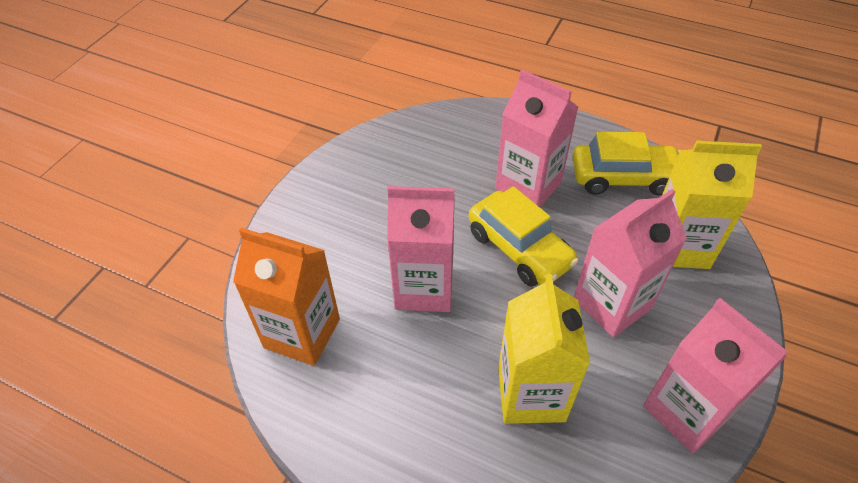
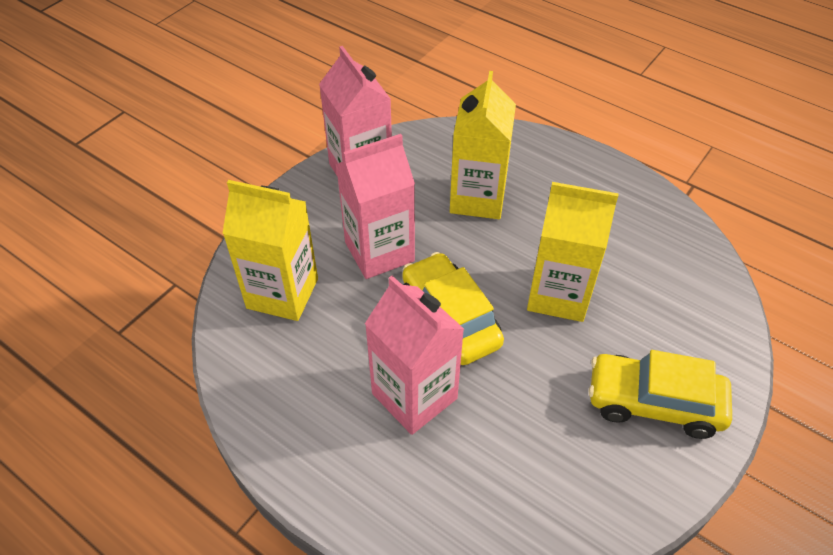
camera: 170 degrees left, 0 degrees up
orange carton [233,227,340,366] -> none
pink carton [387,186,455,312] -> yellow carton [527,182,619,322]
yellow car [572,132,680,196] -> yellow car moved to [588,350,732,439]

